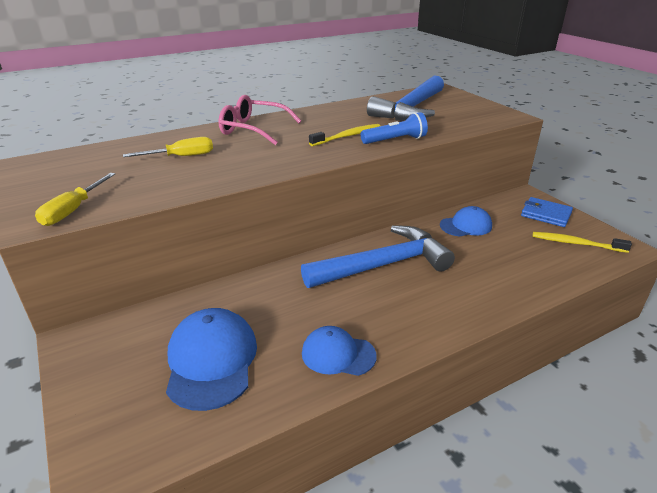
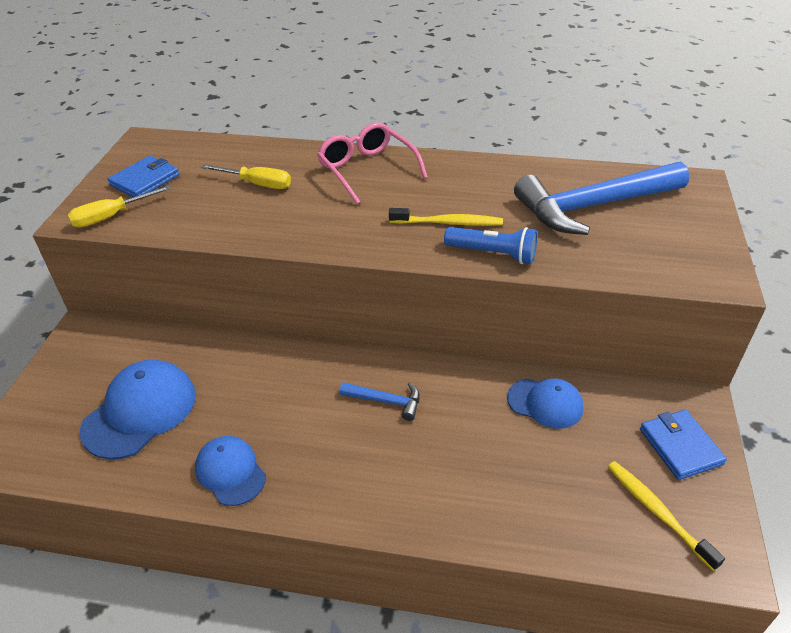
camera: 40 degrees right, 10 degrees up
blue hammer [301,225,455,288] -> blue hammer [340,382,420,421], size x0.44
none -> blue wallet [108,156,179,197]

